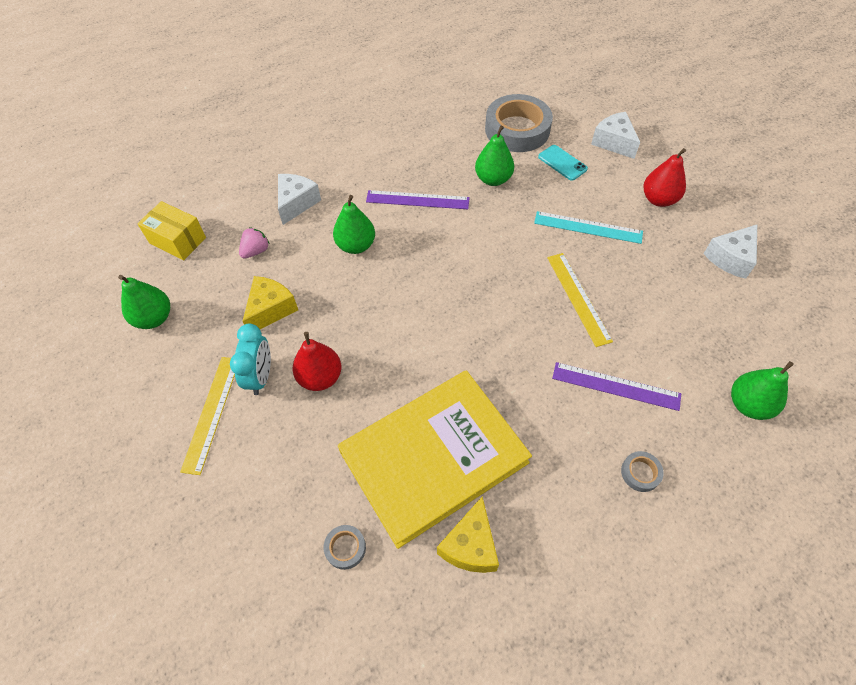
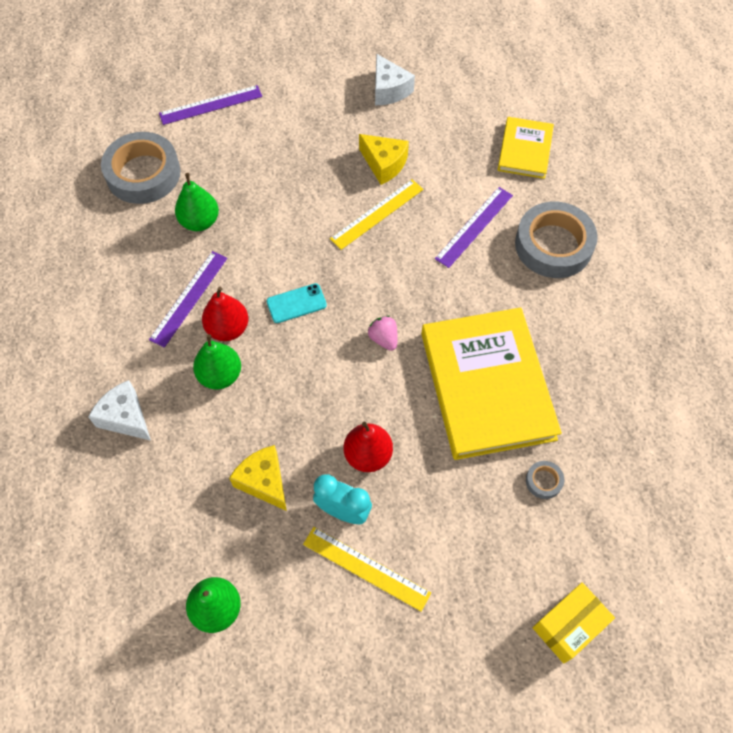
camera: 70 degrees left, 5 degrees up
yellow box [137,201,206,260] -> yellow box moved to [533,582,615,663]
pink strawberry [239,228,269,259] -> pink strawberry moved to [368,316,398,351]
yellow cheese [437,496,499,573] -> yellow cheese moved to [359,134,409,185]
turquoise ruler [534,211,643,244] -> none
turquoise phone [538,145,588,181] -> turquoise phone moved to [267,283,327,323]
yellow ruler [547,253,613,347] -> yellow ruler turned 45 degrees counterclockwise [330,179,423,250]
white cheese [591,112,640,159] -> purple ruler [159,85,262,125]
grey tape [621,451,664,492] -> grey tape [515,202,598,278], size x2.41
red pear [643,148,686,207] -> red pear moved to [202,287,248,341]
green pear [731,361,794,420] -> yellow book [498,117,554,179]

